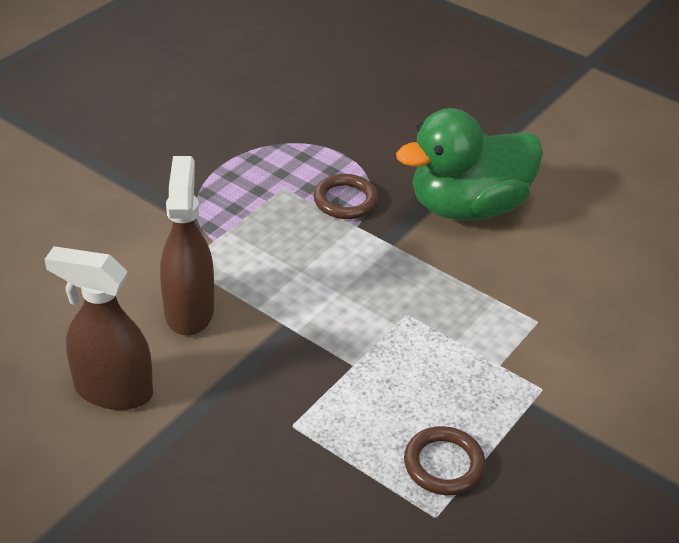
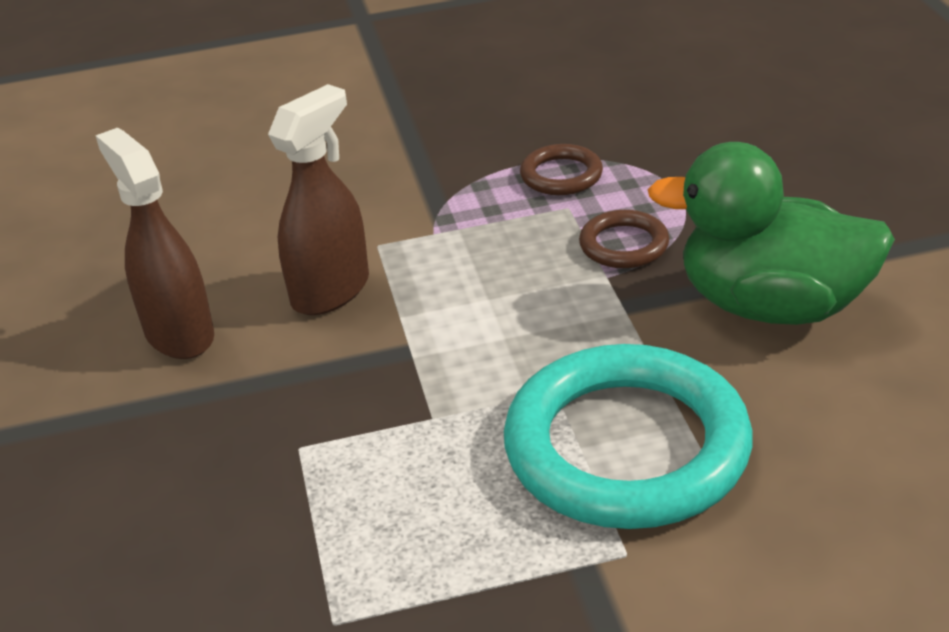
camera: 45 degrees right, 5 degrees down
brown ring [404,426,486,495] -> brown ring moved to [520,144,603,195]
none -> turquoise ring [504,344,753,529]

